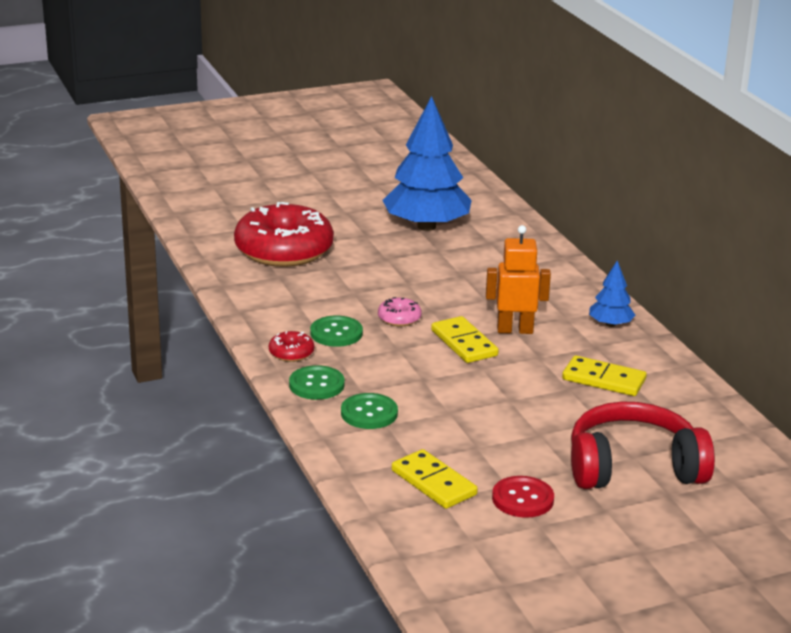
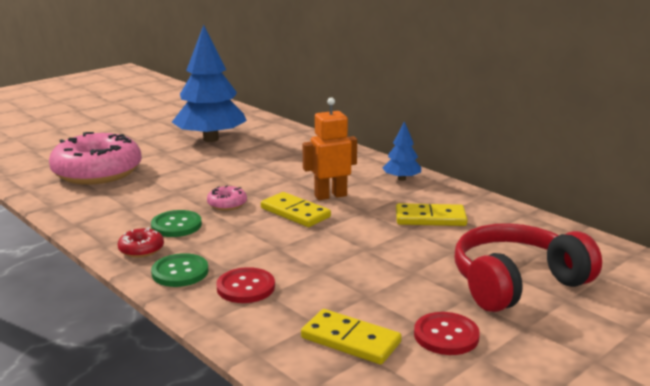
camera: 20 degrees left, 5 degrees down
red donut [234,202,334,267] -> pink donut [49,132,142,185]
green button [341,393,398,429] -> red button [216,267,275,303]

